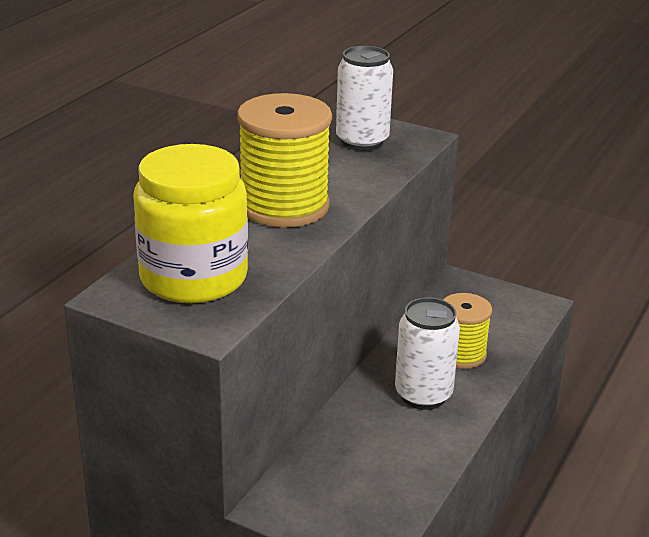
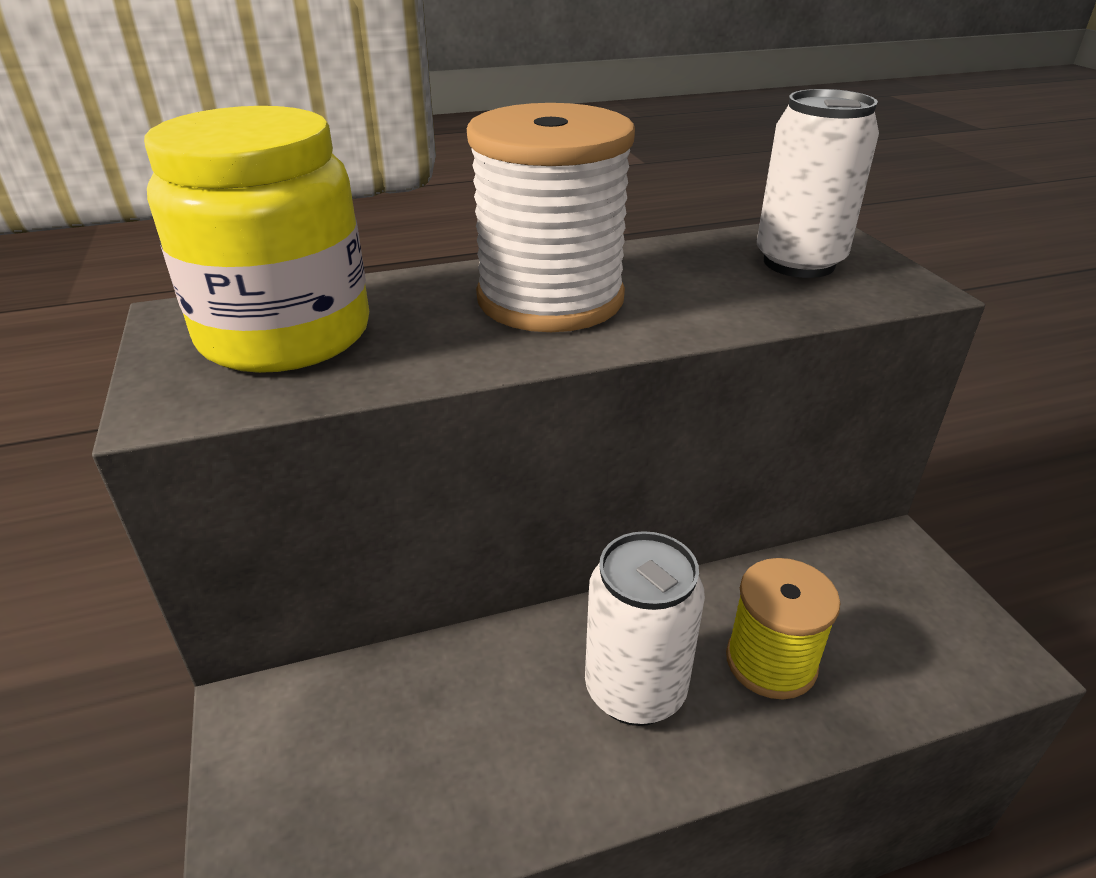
camera: 45 degrees right, 5 degrees up
yellow spool [237,93,332,228] -> white spool [467,103,635,332]

